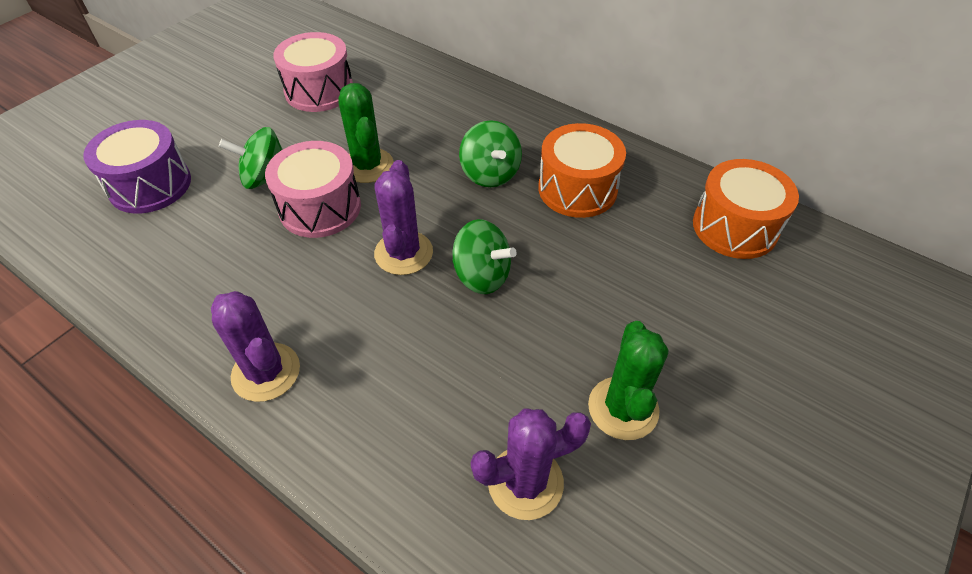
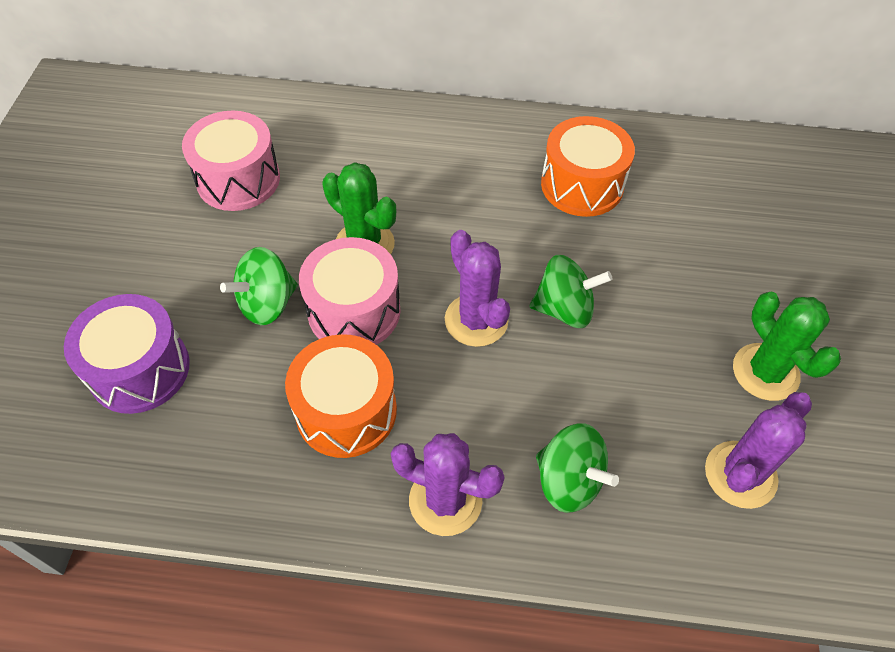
camera: 30 degrees left, 5 degrees up
green spinning top [459,120,522,187] -> green spinning top moved to [536,423,619,513]
orange drum [693,159,799,259] -> orange drum moved to [285,334,397,458]

